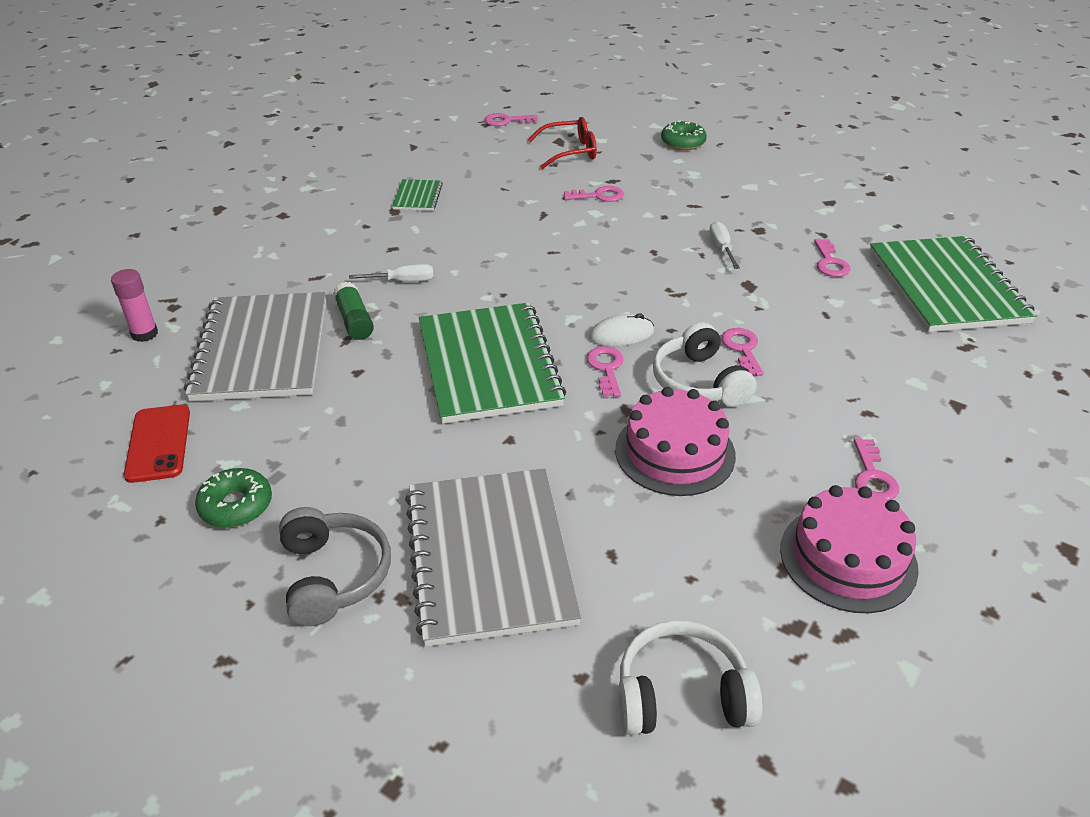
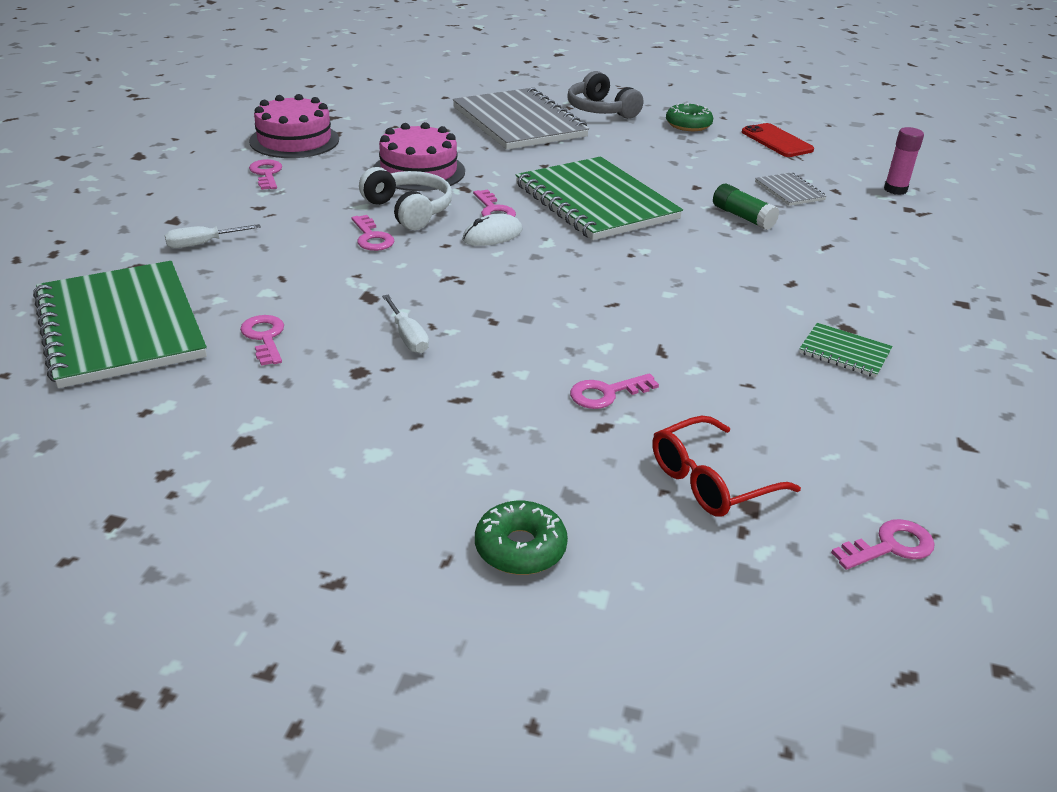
camera: 160 degrees right, 5 degrees down
grey notebook [184,292,326,401] -> grey notebook [755,172,827,206], size x0.44
white screwdriver [349,264,434,282] -> white screwdriver moved to [165,224,261,248]
green notebook [392,179,443,211] -> green notebook turned 45 degrees counterclockwise [799,323,893,378]
white headphones [618,620,763,735] -> none

